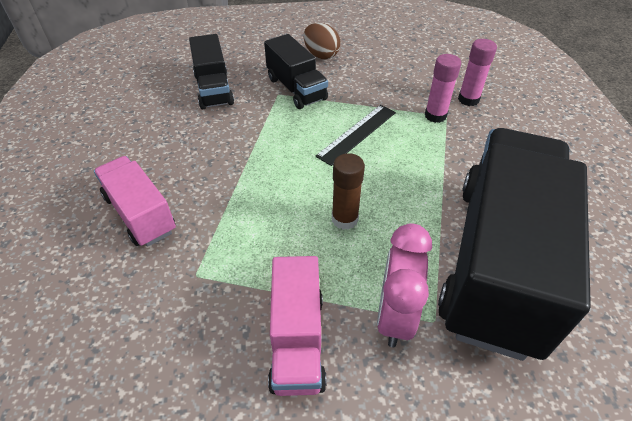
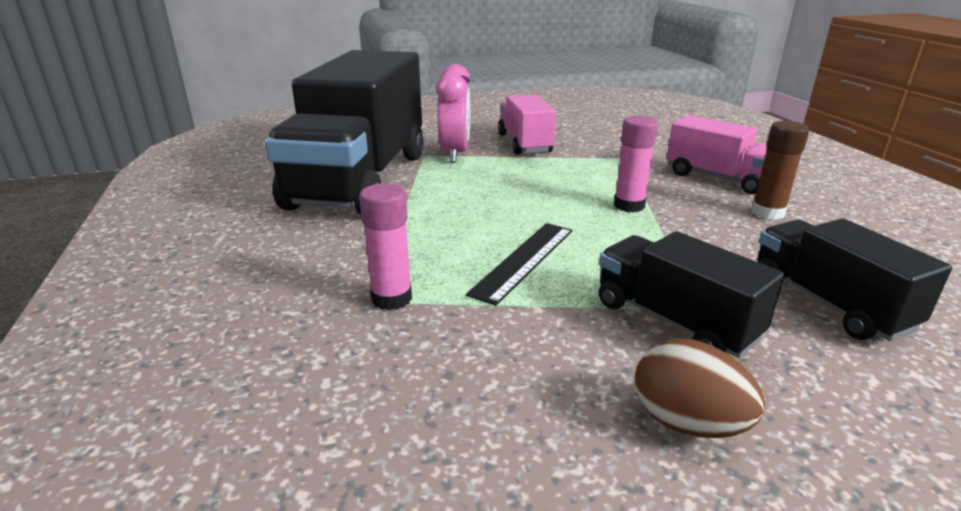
camera: 170 degrees right, 20 degrees down
brown glue stick [332,153,365,230] -> brown glue stick moved to [751,121,809,220]
pink glue stick [458,39,497,106] -> pink glue stick moved to [614,116,658,212]

